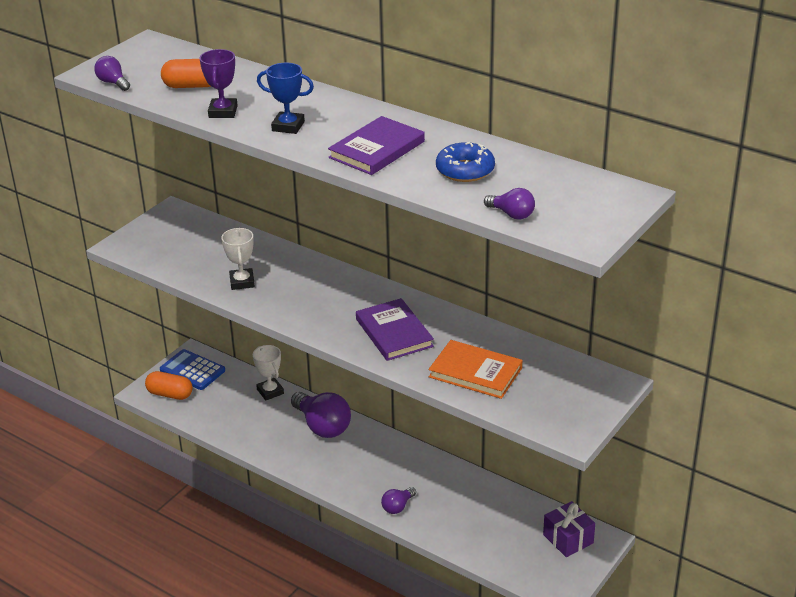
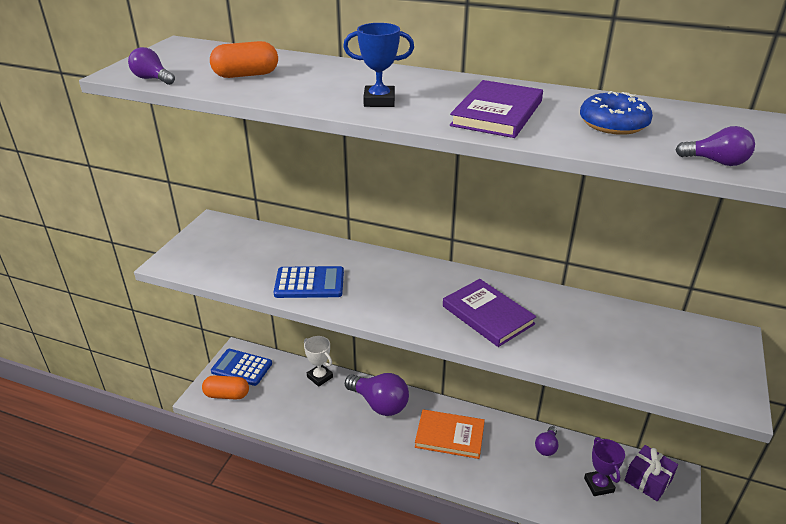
camera: 15 degrees left, 0 degrees up
purple trophy [200,49,238,118] -> purple trophy moved to [584,437,625,496]
white trophy [221,228,255,290] -> blue calculator [274,266,344,298]
purple light bulb [381,487,416,514] -> purple light bulb moved to [535,426,558,456]
orange book [429,340,523,399] -> orange book moved to [415,409,485,459]

